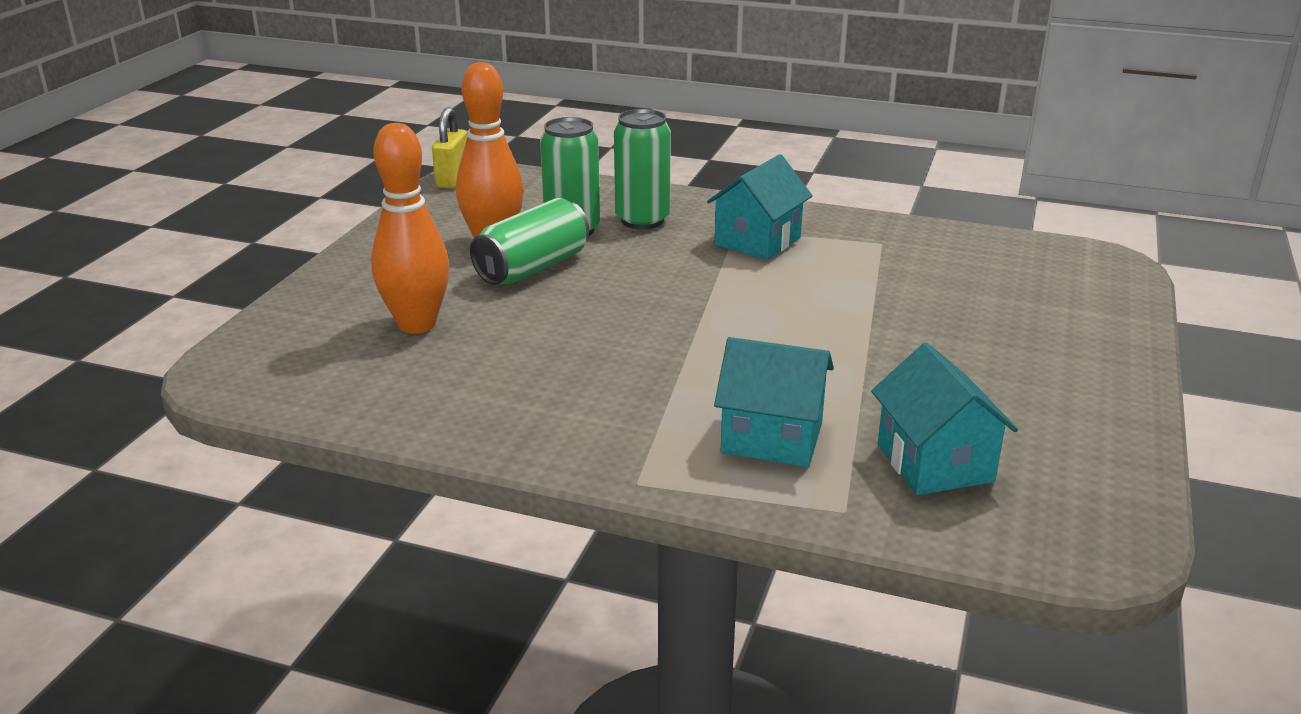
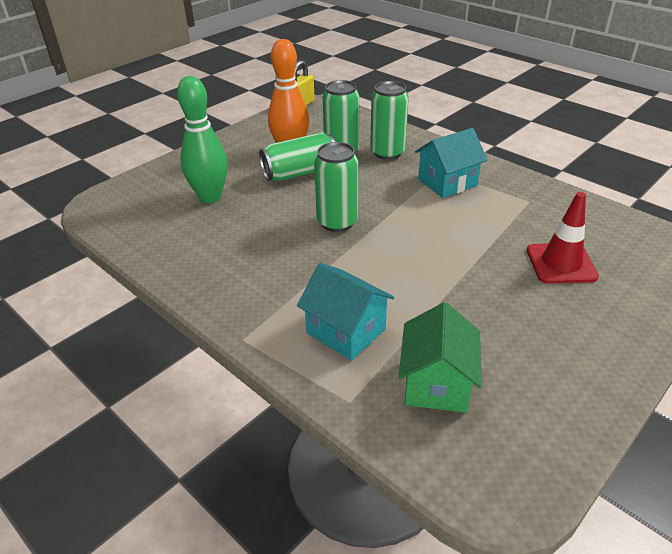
camera: 25 degrees right, 10 degrees up
orange bowling pin [371,123,449,334] -> green bowling pin [177,76,228,203]
turquoise house [871,343,1018,495] -> green house [399,302,482,412]
none -> green can [314,142,358,232]
none -> red traffic cone [527,192,599,283]

